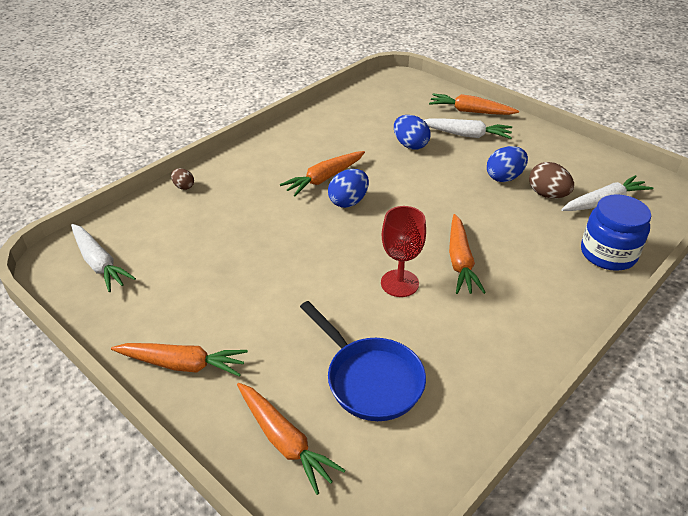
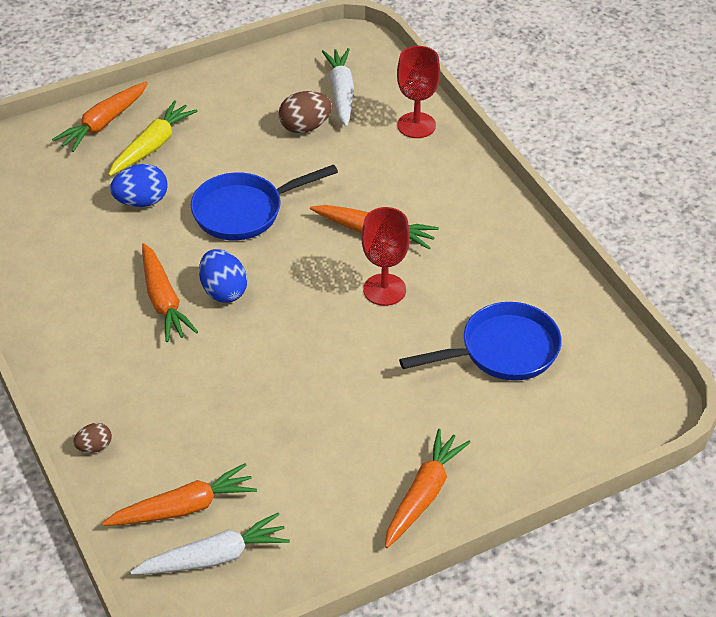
camera: 70 degrees left, 5 degrees up
orange carrot [237,383,346,495] -> orange carrot moved to [102,463,257,526]
white carrot [424,119,512,139] -> yellow carrot [108,100,197,176]
blue egg [487,146,528,182] -> none
blue jar [581,194,651,271] -> red goblet [397,46,440,138]
none -> blue pan [191,164,338,240]

